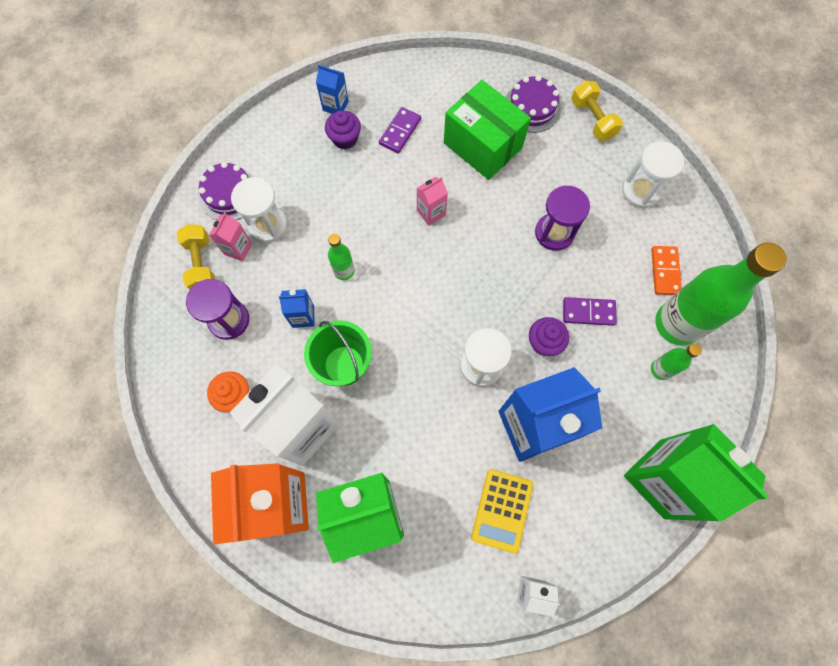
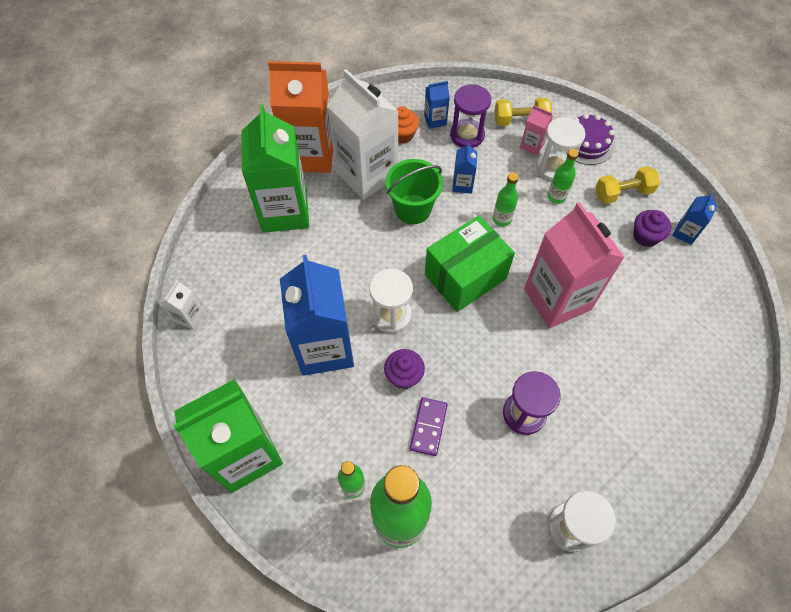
camera: 100 degrees right, 10 degrees down
purple domino [379,107,421,153] -> none
pink carton [417,177,448,226] -> pink carton [524,202,625,328], size x2.31
green box [444,80,531,180] -> green box moved to [425,215,515,312]
yellow calculator [471,469,533,554] -> none
purple cake [505,75,561,133] -> none
yellow dumbbell [571,81,623,141] -> yellow dumbbell moved to [596,166,660,204]
orange domino [651,246,682,295] -> none
none -> blue carton [424,81,450,129]
none -> green bottle [548,149,579,204]

